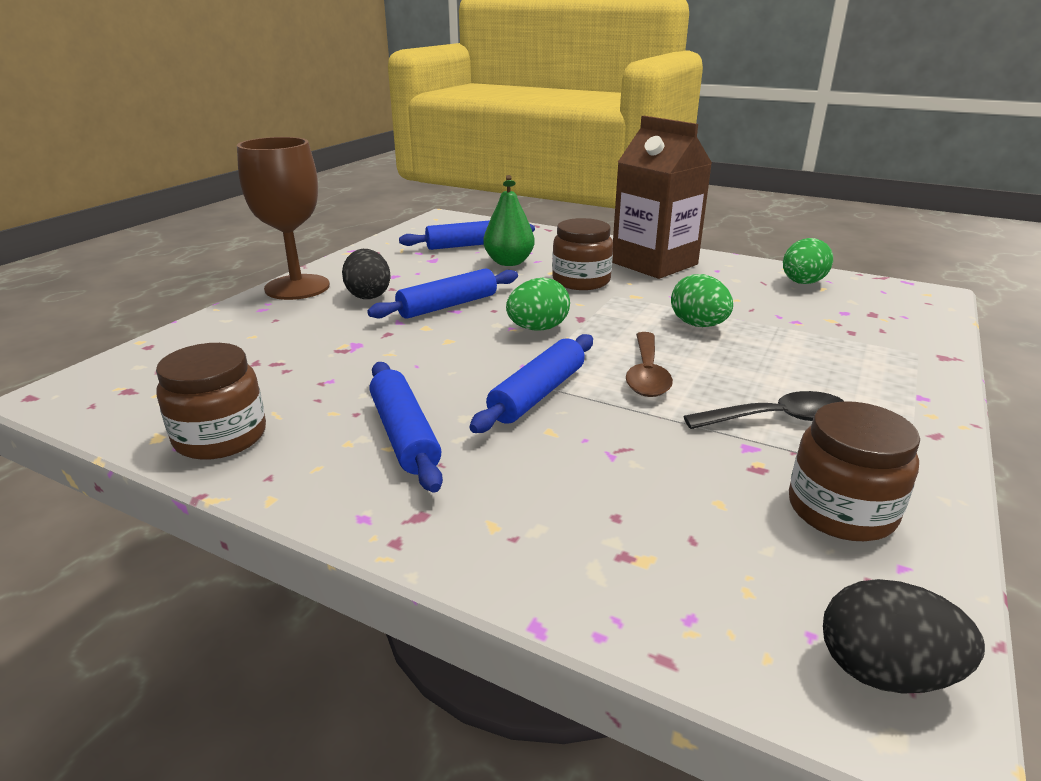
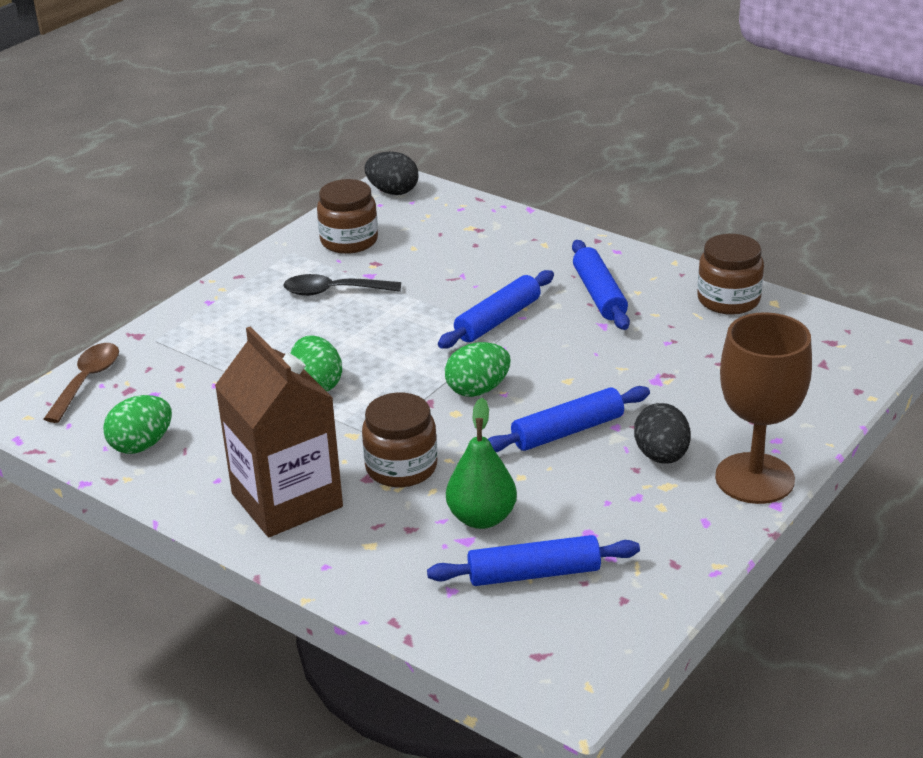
camera: 170 degrees left, 5 degrees up
brown spoon [626,332,673,397] -> brown spoon moved to [44,343,119,423]

